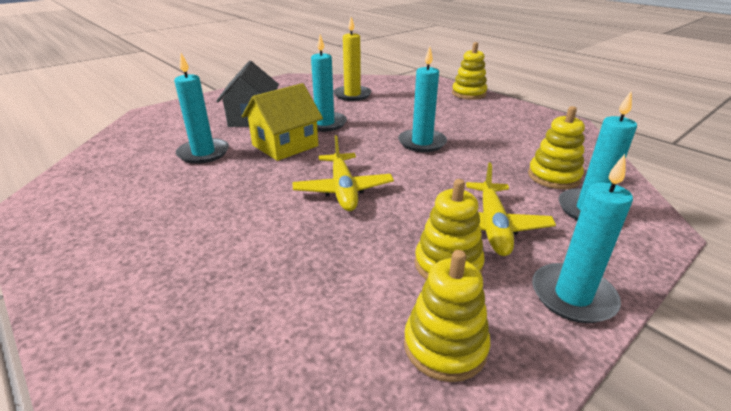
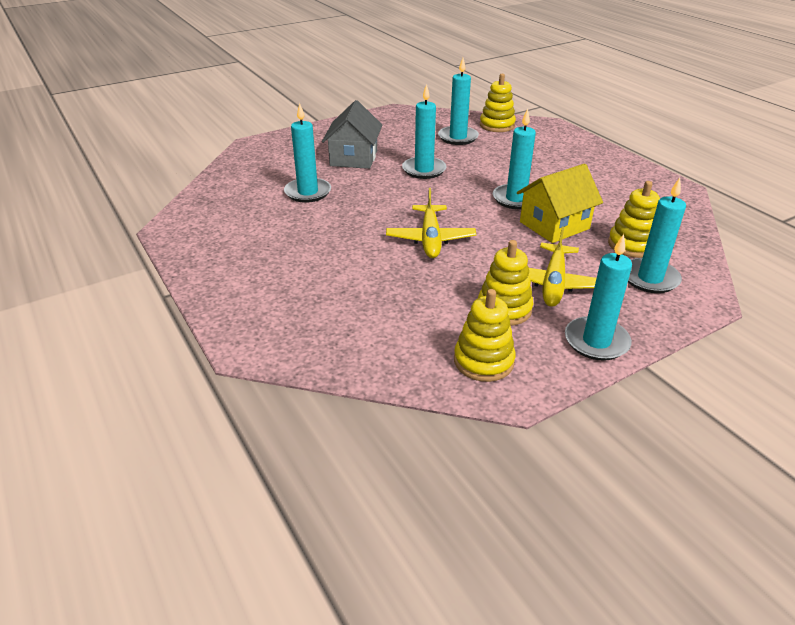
camera: 10 degrees right, 5 degrees up
yellow house [242,83,323,161] -> yellow house moved to [517,164,603,243]
yellow candle [333,17,372,101] -> turquoise candle [438,58,479,145]
yellow stacking toy [452,42,487,100] -> yellow stacking toy moved to [480,74,516,132]

